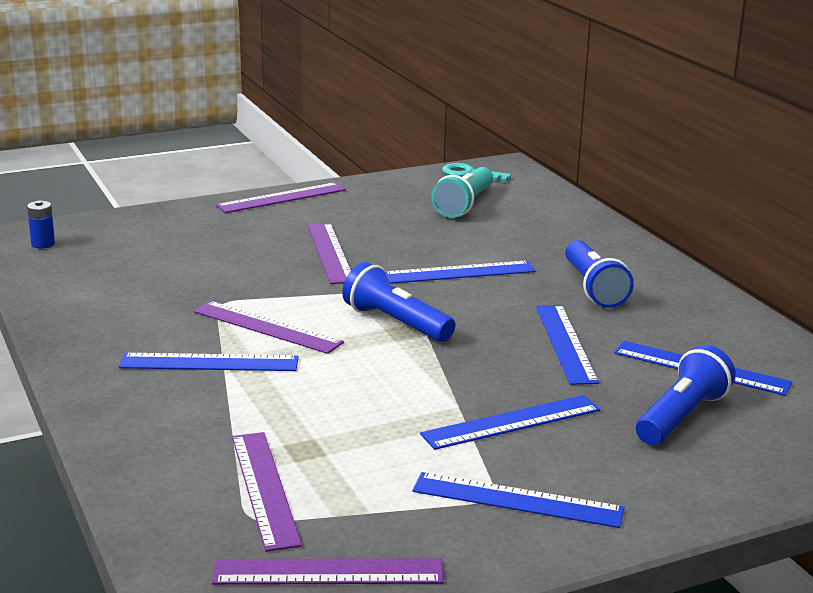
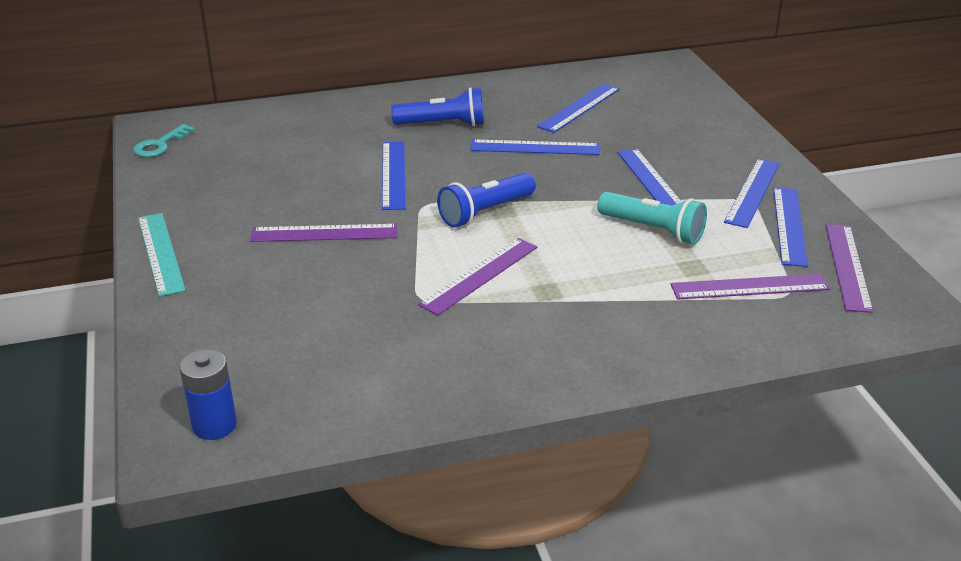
camera: 80 degrees left, 10 degrees up
blue battery [27,201,55,249] -> blue battery [180,349,237,440], size x1.52
blue ruler [119,353,299,371] -> blue ruler moved to [773,187,808,267]
purple ruler [216,182,346,213] -> turquoise ruler [138,213,186,297]
turquoise flashlight [431,167,493,218] -> turquoise flashlight moved to [597,192,707,245]
blue flashlight [636,345,736,445] -> none

